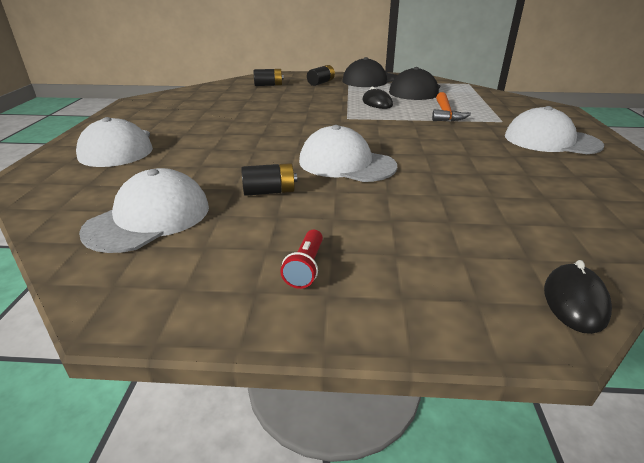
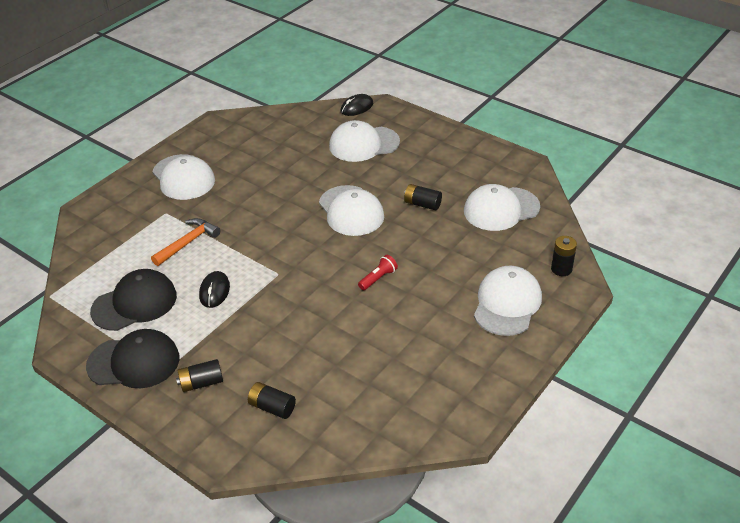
camera: 145 degrees left, 10 degrees up
red flashlight [280,230,323,289] -> red flashlight moved to [358,255,398,290]
none -> white cap [329,120,400,162]
none -> black battery [551,236,577,276]

